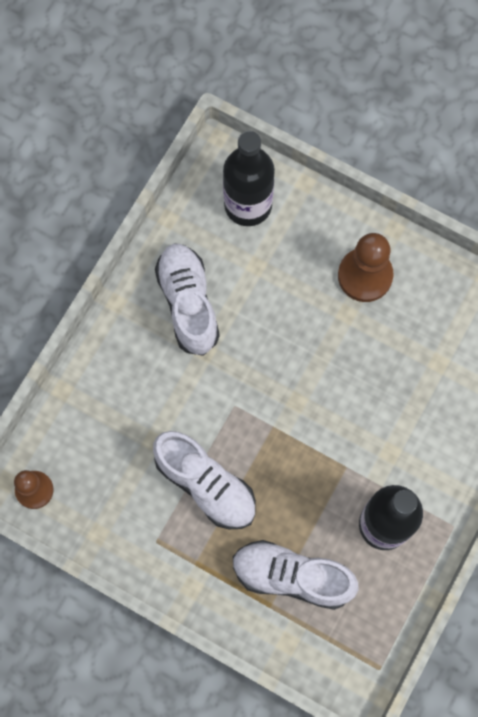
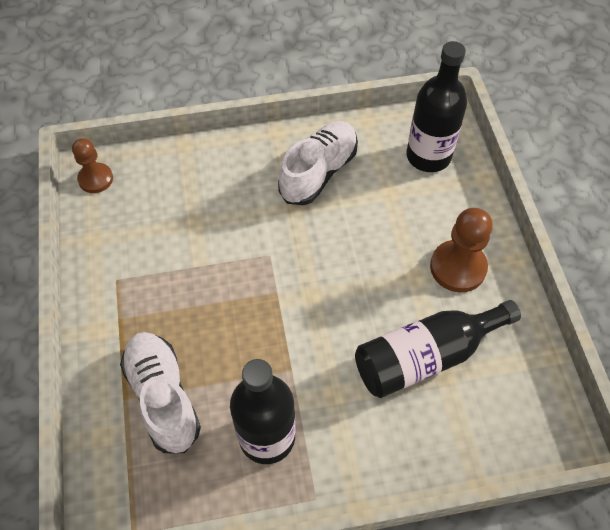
camera: 50 degrees right, 15 degrees down
white shoe [153,431,256,529] -> none
none -> black bottle [355,300,521,398]

